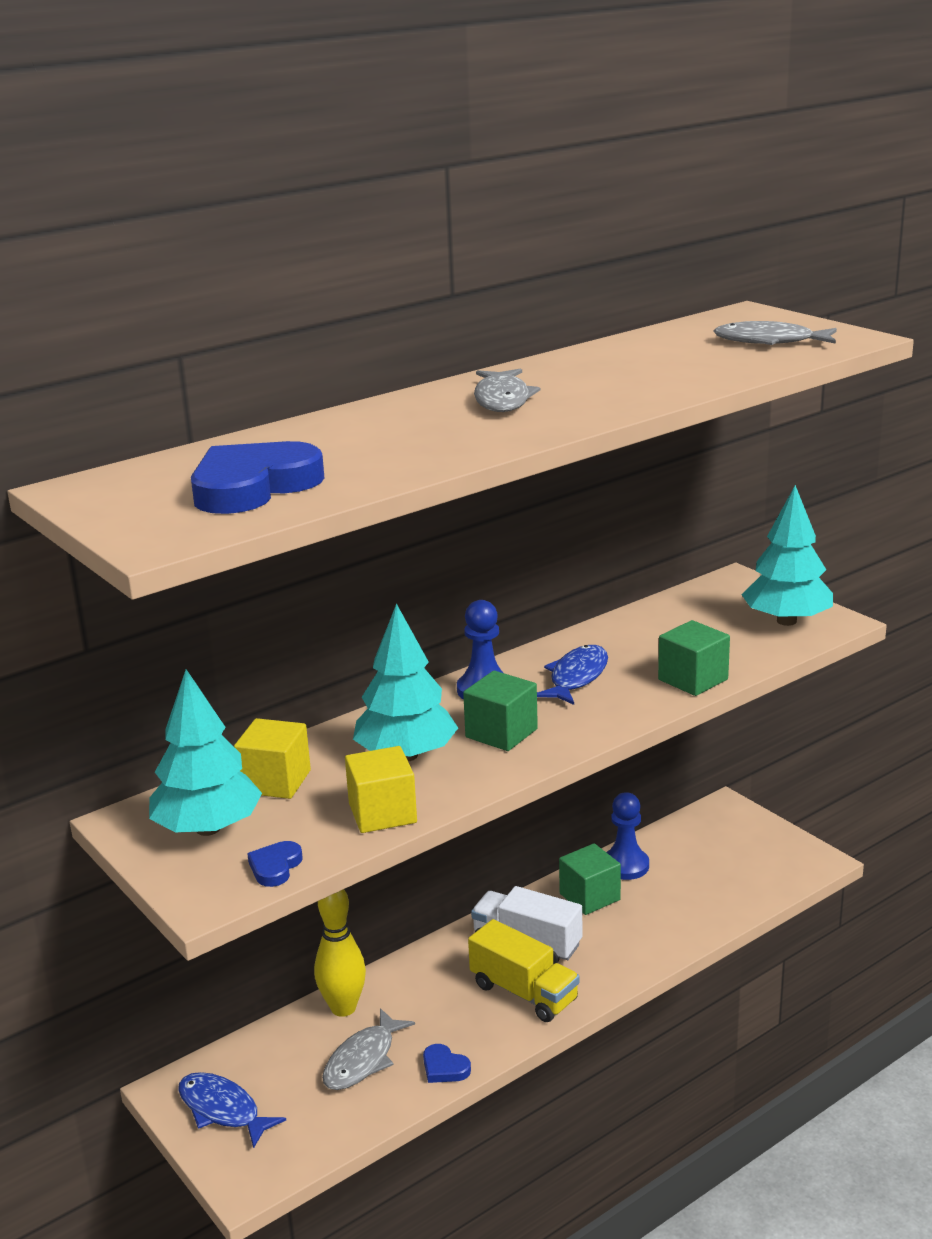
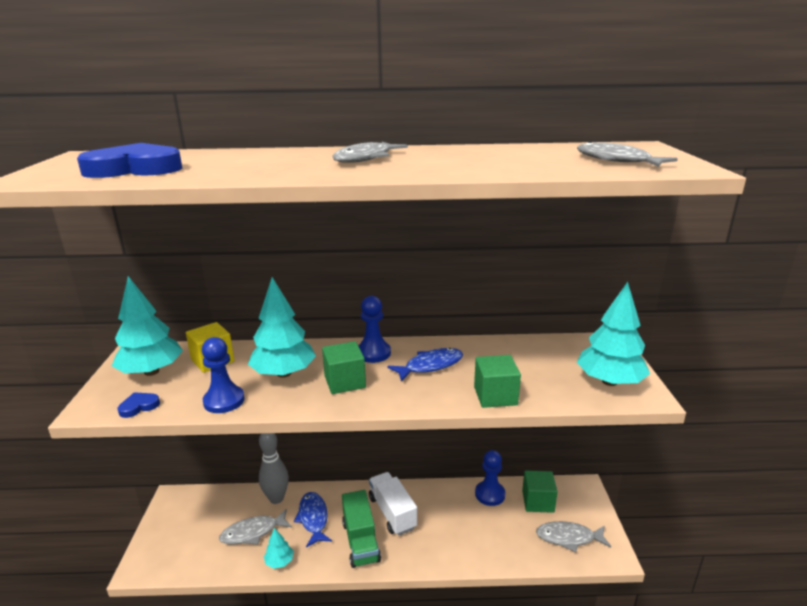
camera: 35 degrees right, 0 degrees up
blue fish [178,1072,286,1148] -> blue fish moved to [294,492,332,548]
yellow bowling pin [314,889,366,1017] -> grey bowling pin [259,433,289,504]
yellow cube [345,746,417,833] -> blue pawn [202,337,245,413]
blue heart [423,1044,471,1083] -> turquoise tree [264,528,294,569]
yellow truck [468,919,580,1022] -> green truck [342,490,381,568]
green cube [559,843,621,915] -> green cube moved to [522,470,558,513]
none -> grey fish [536,521,611,552]

